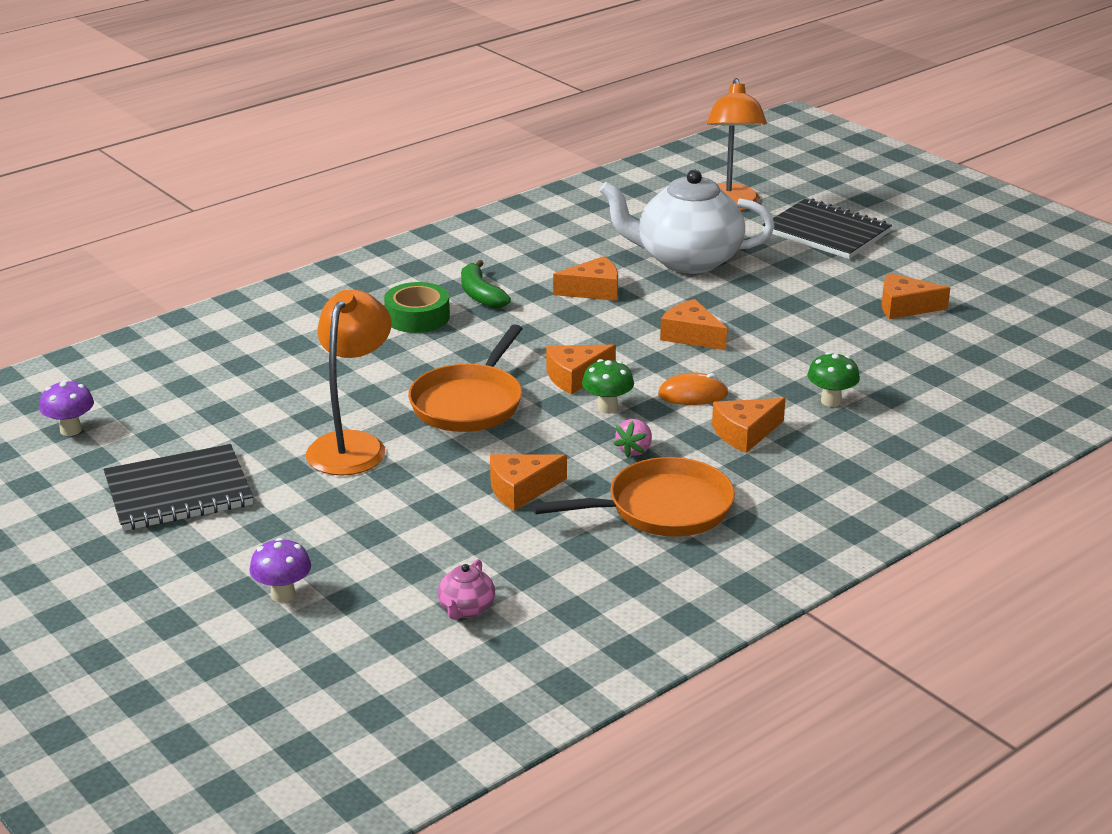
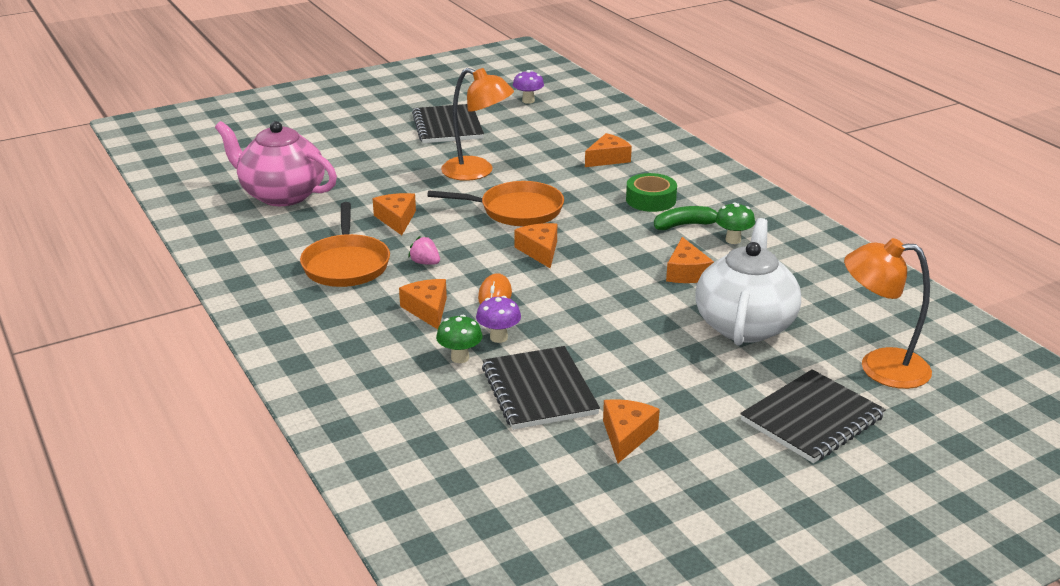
camera: 100 degrees right, 0 degrees up
purple mushroom [249,538,311,602] -> purple mushroom moved to [476,296,521,343]
orange pan [408,324,523,432] -> orange pan turned 150 degrees clockwise [427,181,564,226]
pink teapot [437,559,495,620] -> pink teapot [215,121,337,206], size x2.50
green mushroom [582,359,634,414] -> green mushroom moved to [715,202,755,244]
orange cheese [660,299,727,350] -> orange cheese moved to [585,133,632,167]
none -> black notebook [482,346,600,430]

